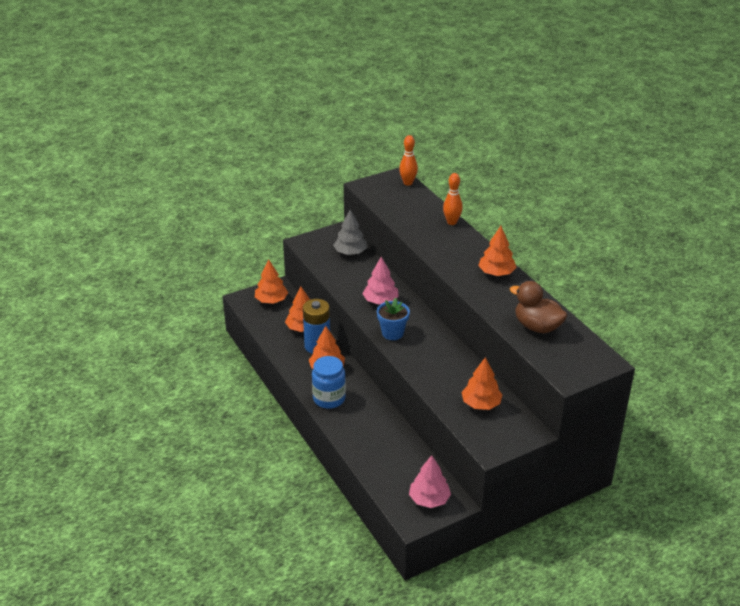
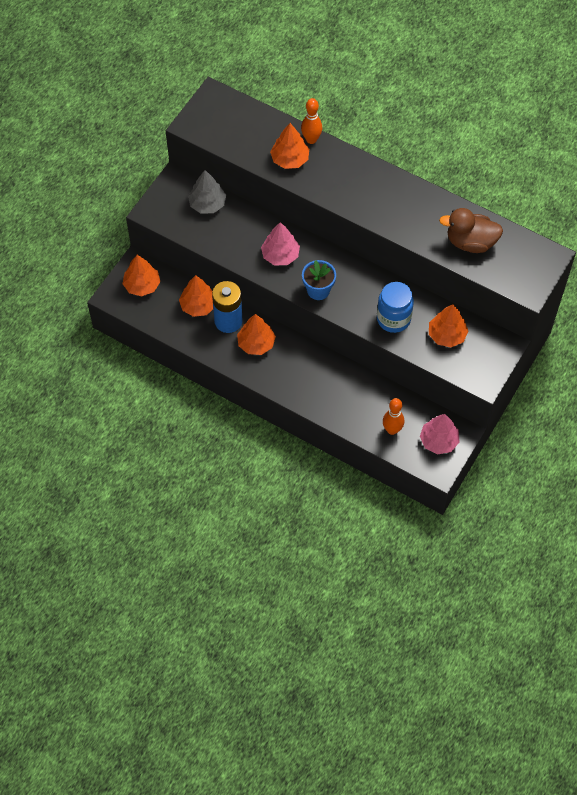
camera: 30 degrees left, 25 degrees up
blue jar [312,356,346,409] -> blue jar moved to [377,282,414,333]
orange bowling pin [399,135,418,186] -> orange bowling pin moved to [383,398,404,435]
orange tree [478,226,517,276] -> orange tree moved to [270,123,309,169]

